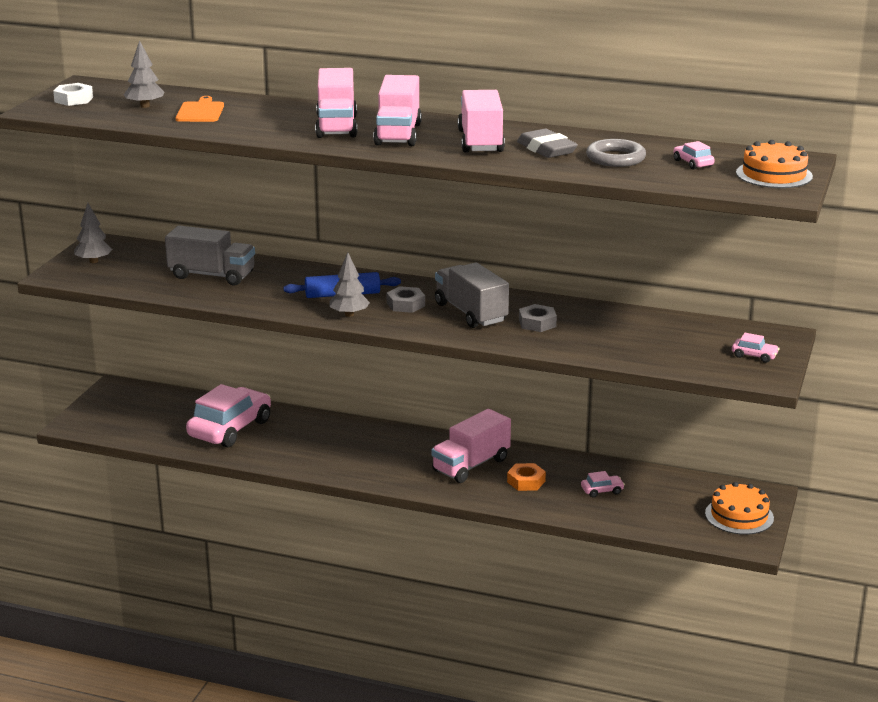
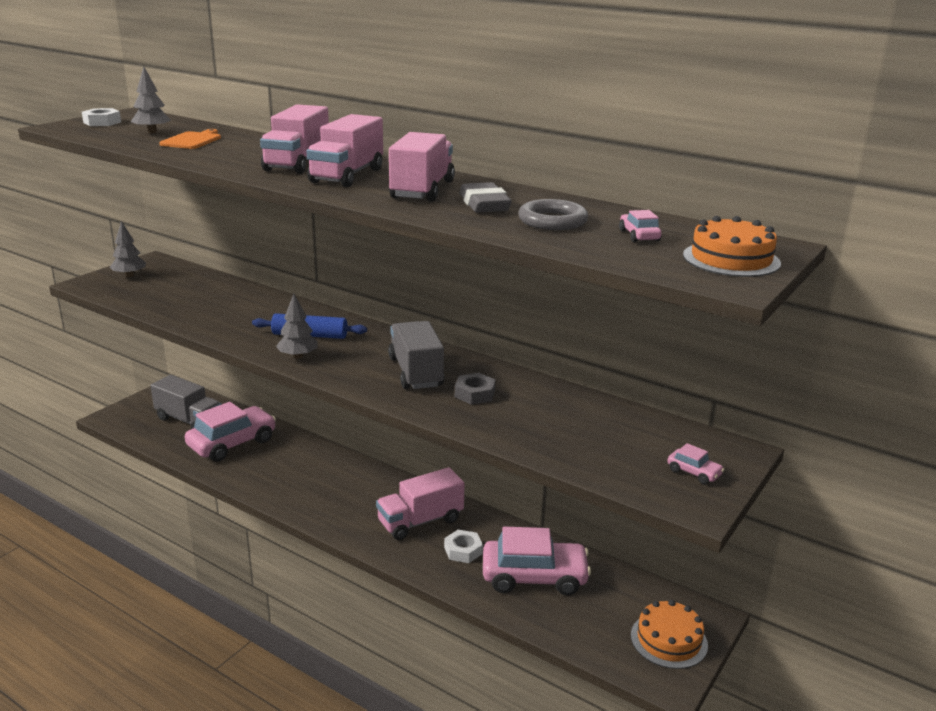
camera: 15 degrees right, 0 degrees up
grey truck [165,225,255,286] -> grey truck moved to [150,375,221,429]
grey nut [387,286,425,313] -> none
orange nut [507,463,546,491] -> white nut [444,530,483,563]
pink car [581,471,625,498] -> pink car [483,527,591,595], size x2.42

